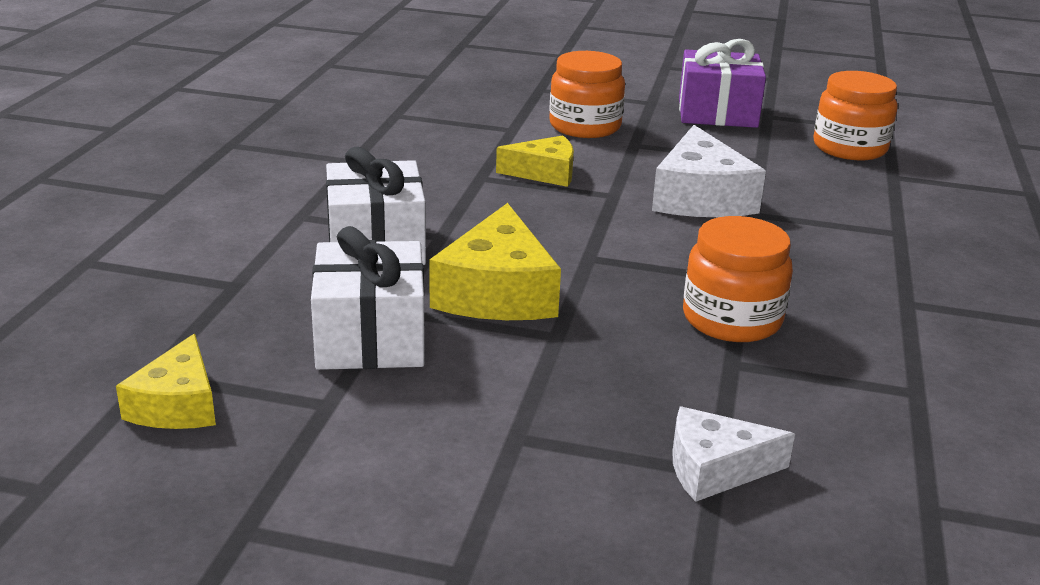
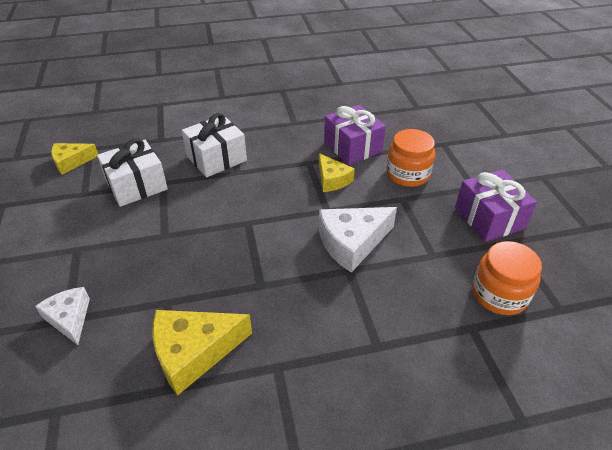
camera: 65 degrees right, 15 degrees up
yellow cheese [429,203,561,320] -> yellow cheese moved to [152,310,252,395]
orange jar [683,216,793,342] -> none
none -> purple gift [324,105,386,165]

